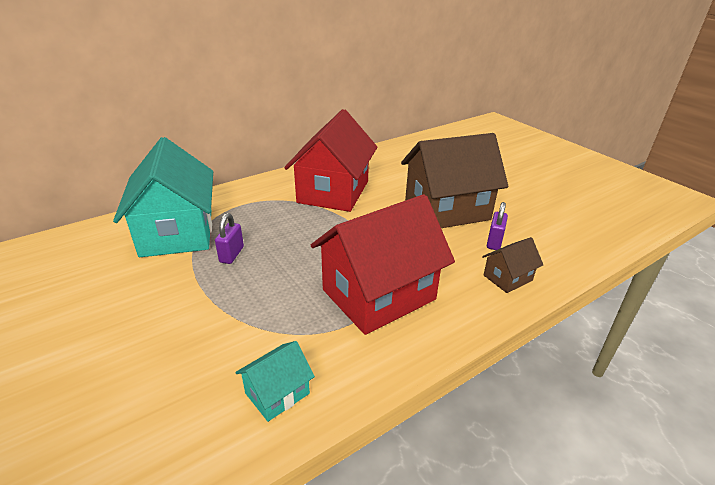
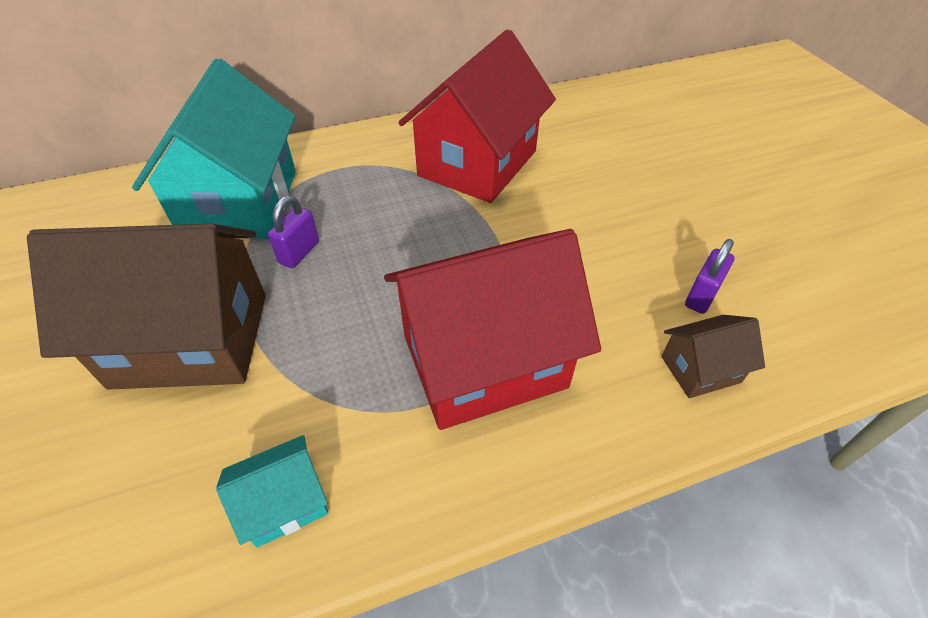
camera: 15 degrees right, 15 degrees up
brown house [401,133,508,228] -> brown house moved to [27,224,266,390]

